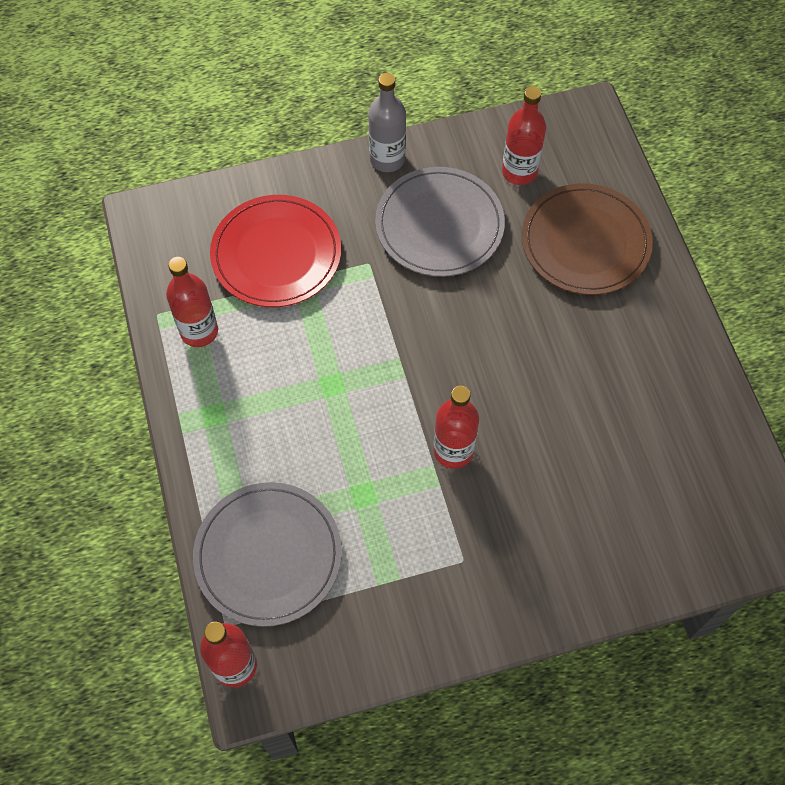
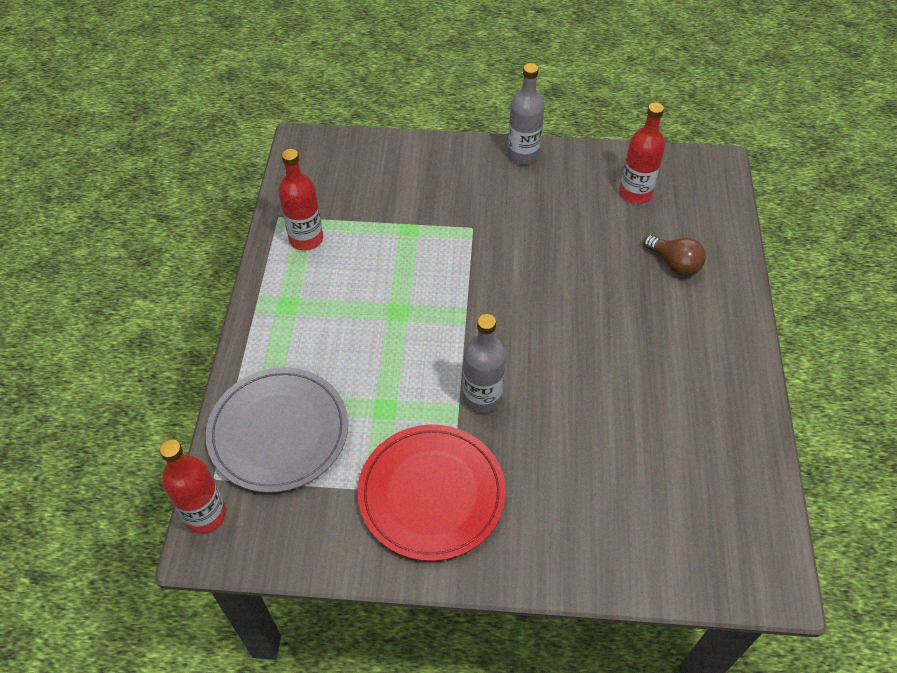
camera: 20 degrees right, 10 degrees down
red plate [210,195,341,307] -> red plate moved to [358,425,506,561]
grey plate [375,167,505,277] -> none
red bottle [433,386,479,469] -> grey bottle [463,314,506,413]
brown plate [522,183,653,295] -> brown light bulb [643,235,706,276]

